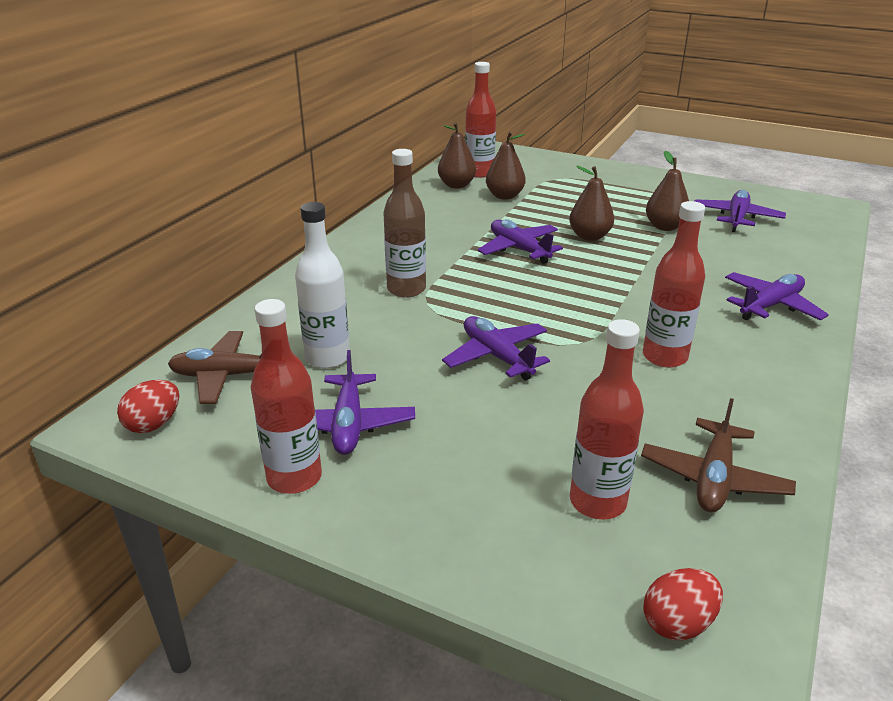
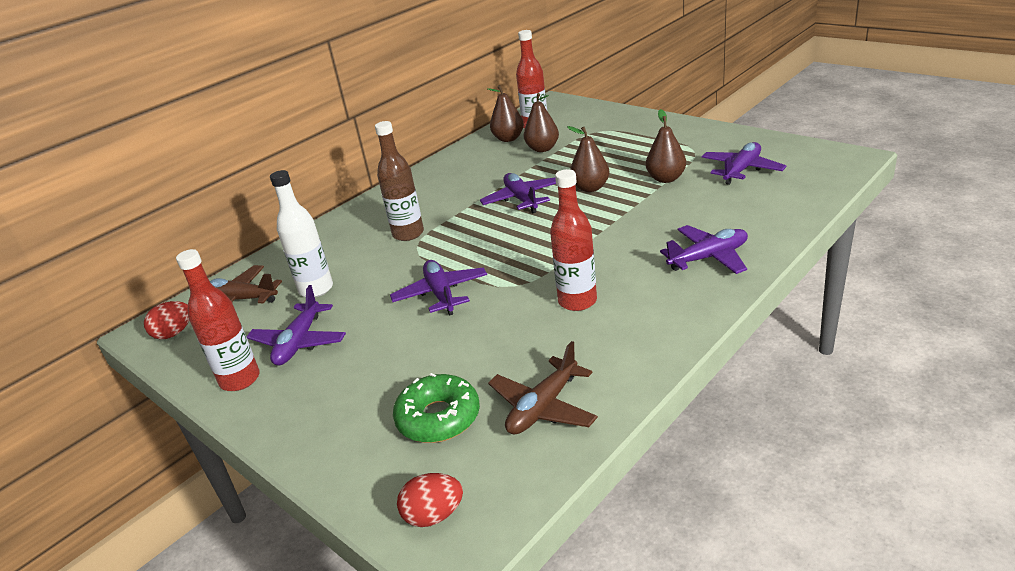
camera: 20 degrees right, 0 degrees up
red bottle [570,319,644,520] -> green donut [393,373,480,443]

